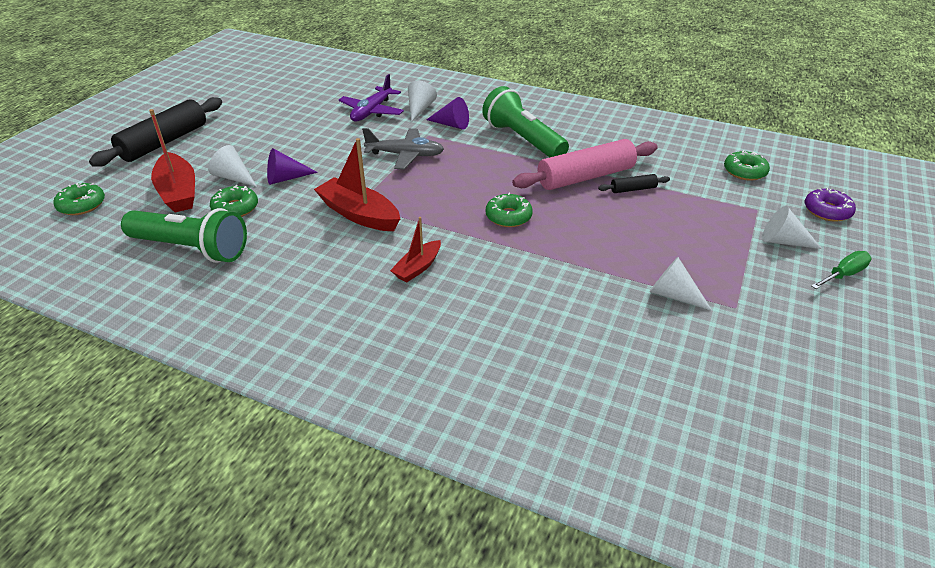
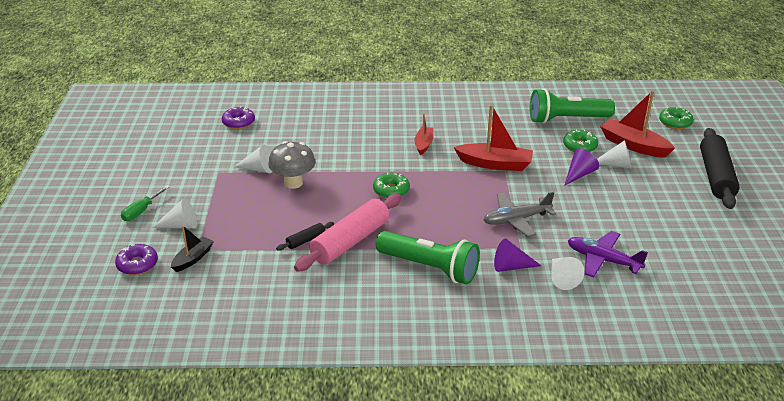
camera: 155 degrees right, 5 degrees down
purple plane [339,74,404,122] -> purple plane turned 60 degrees counterclockwise [568,231,648,277]
green donut [724,150,770,181] -> none
none -> black boat [171,225,214,272]
none -> purple donut [222,106,255,129]
none -> grey mushroom [268,141,316,189]

